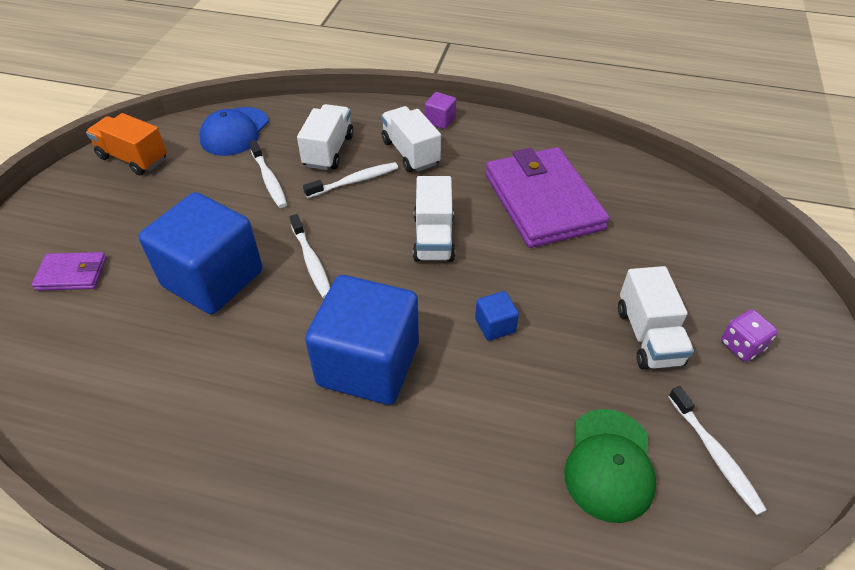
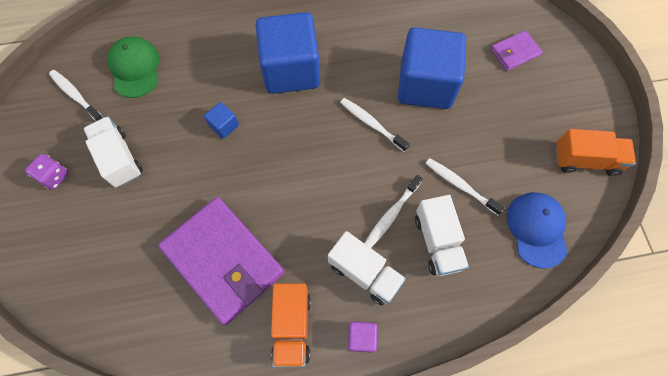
camera: 155 degrees right, 20 degrees up
white truck [413,176,455,262] -> none
none -> orange truck [271,283,311,367]

